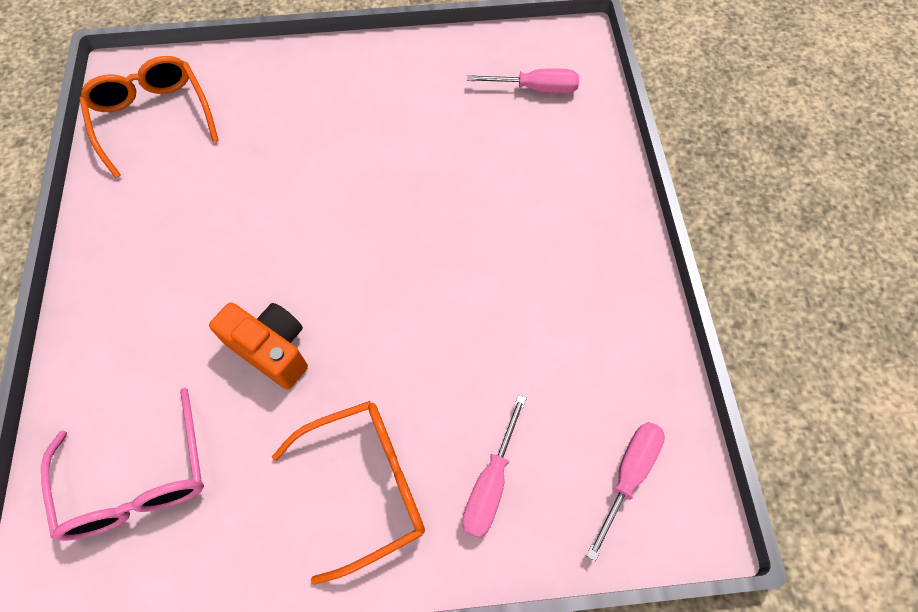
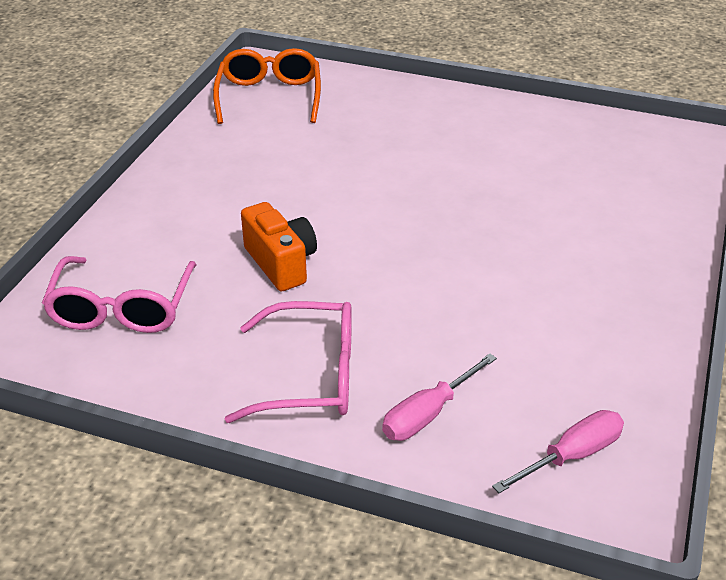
camera: 25 degrees right, 25 degrees down
orange glasses [272,401,425,585] -> pink glasses [225,301,352,423]
pink screwdriver [467,68,579,94] -> none

